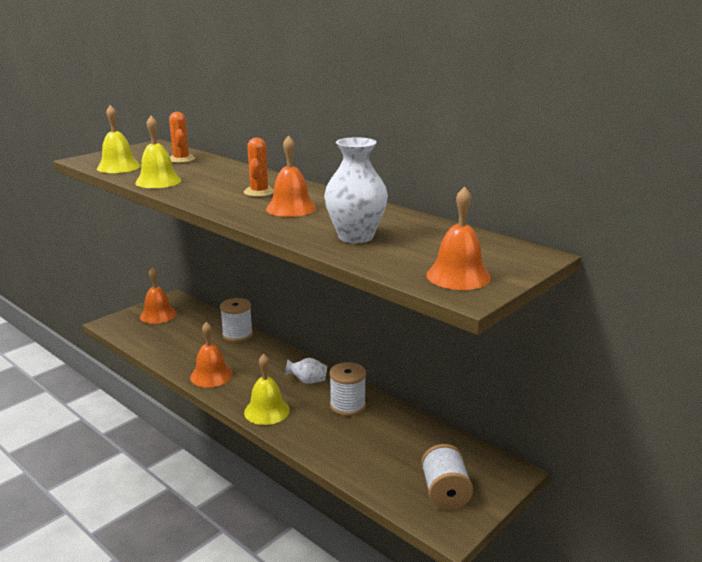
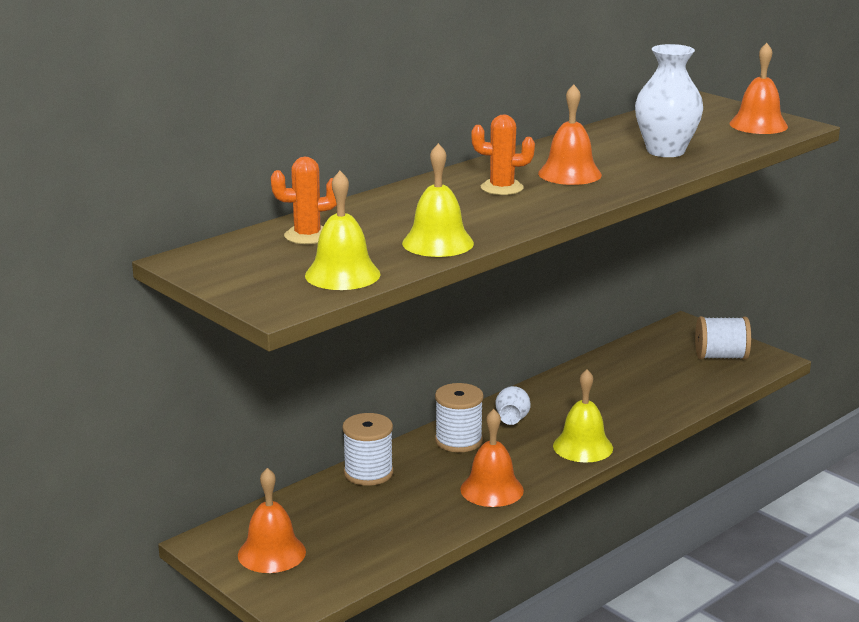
camera: 85 degrees left, 0 degrees up
white spool [329,362,366,416] -> white spool moved to [435,383,484,452]

